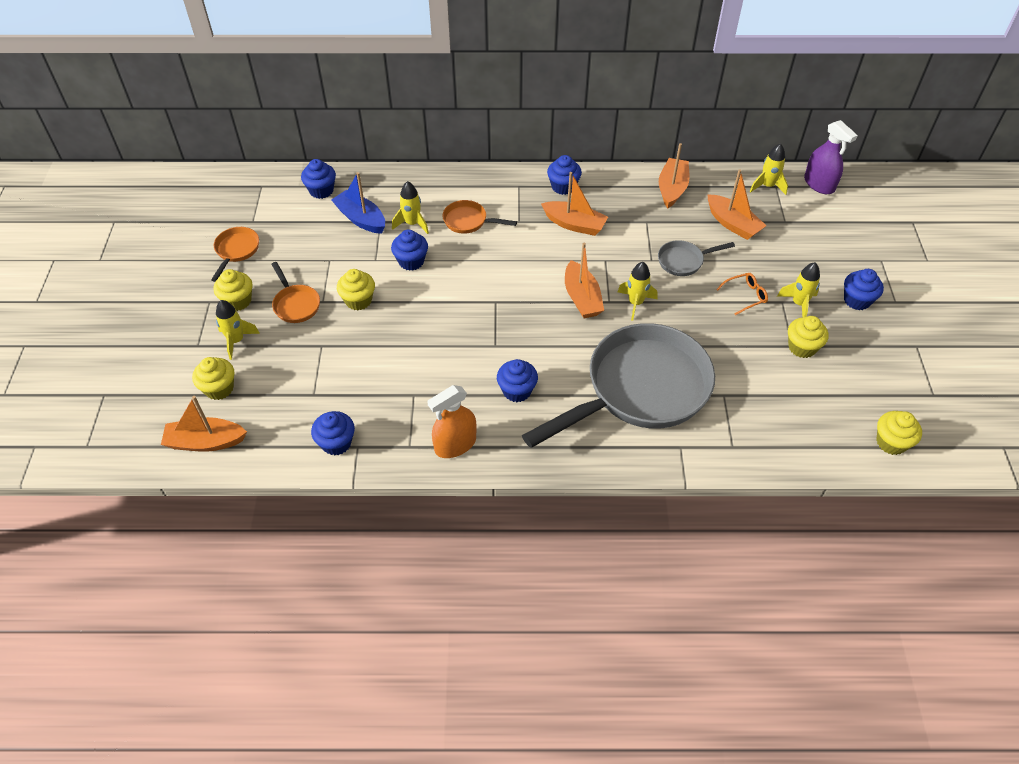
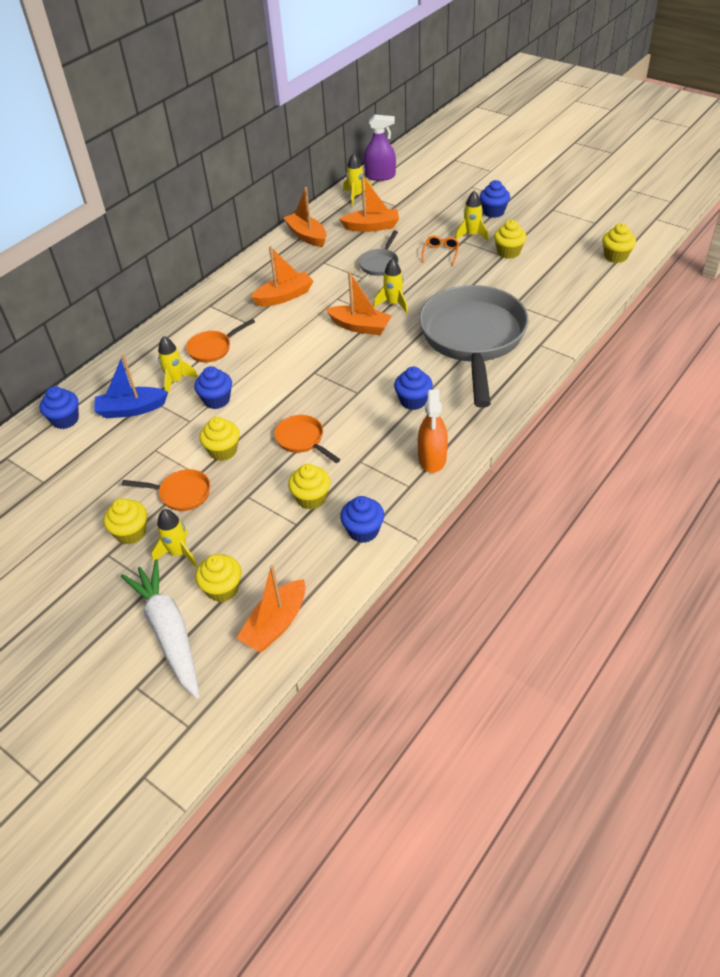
camera: 50 degrees left, 5 degrees down
orange pan [211,227,259,282] -> orange pan moved to [274,415,341,463]
blue cupcake [547,155,582,195] -> none
none -> white carrot [121,560,199,699]
none -> yellow cupcake [288,464,330,509]

